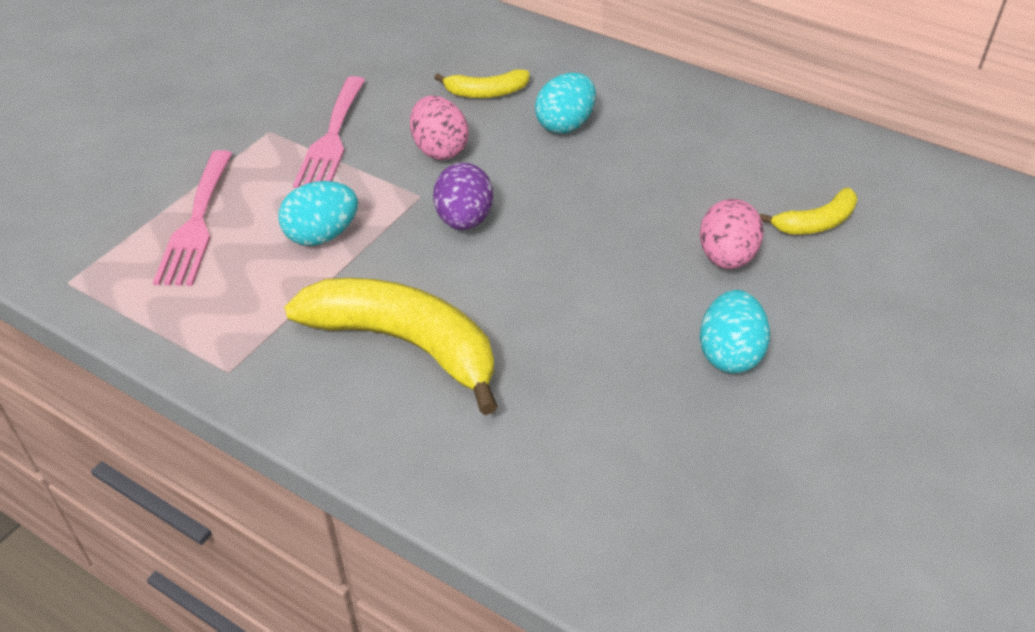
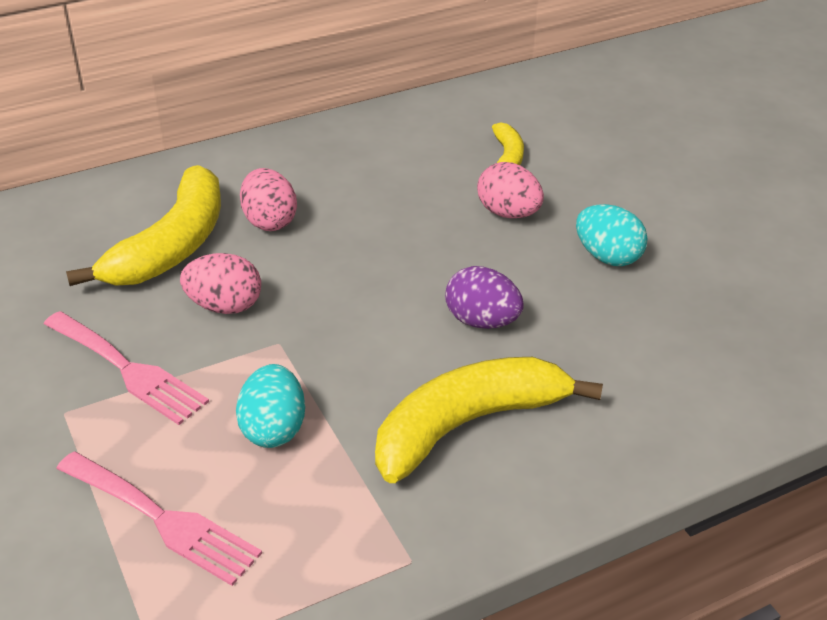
camera: 60 degrees left, 5 degrees down
purple egg [433,163,493,230] -> purple egg moved to [445,266,524,329]
yellow banana [434,69,530,98] -> yellow banana [66,165,221,286], size x2.00
turquoise egg [535,73,596,134] -> pink egg [240,168,297,231]

